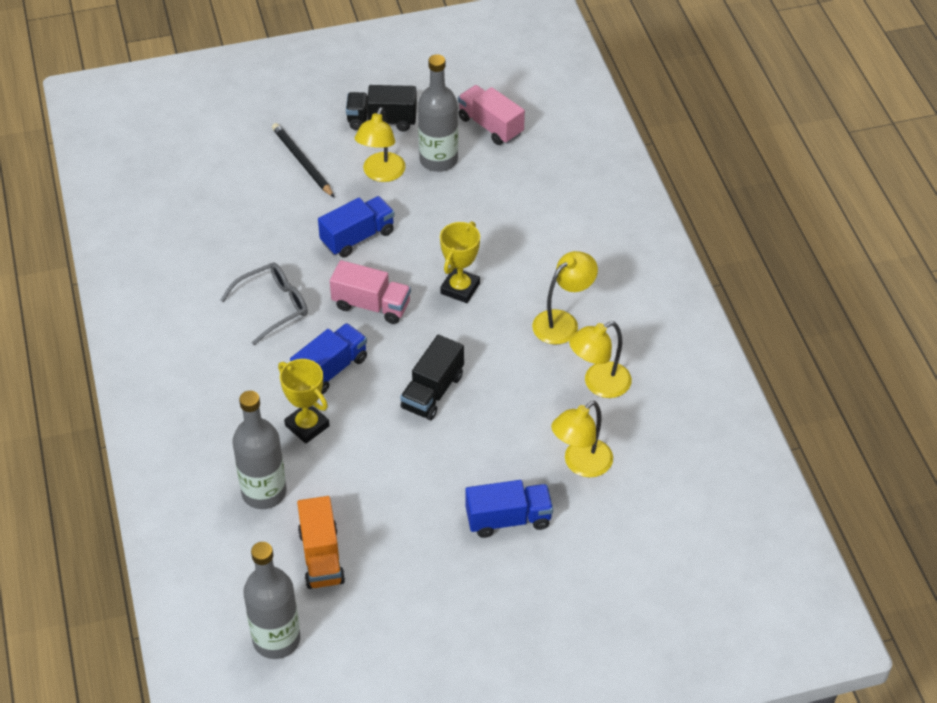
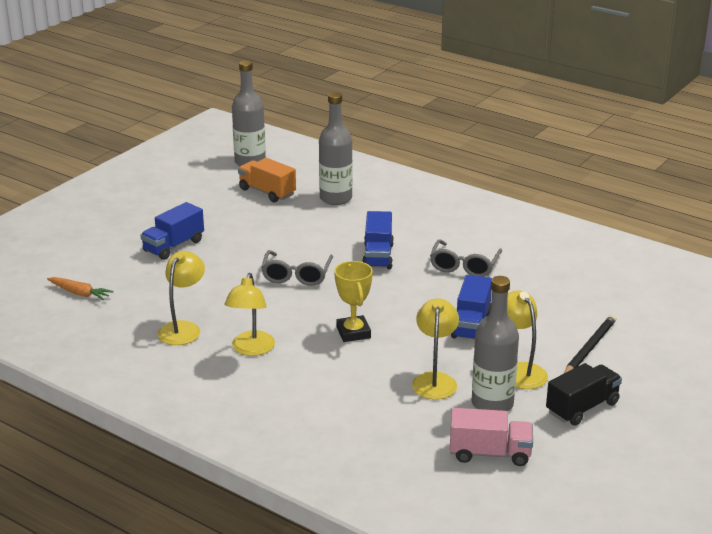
camera: 140 degrees right, 20 degrees down
black pencil [272,123,335,198] -> black pencil turned 75 degrees counterclockwise [564,315,617,373]
yellow trophy [278,359,330,444] -> none
pink truck [330,260,411,324] -> none
black truck [400,335,464,420] -> grey glasses [261,250,333,286]
yellow lamp [551,401,613,478] -> yellow lamp moved to [412,298,459,400]
none -> orange carrot [47,277,114,300]

